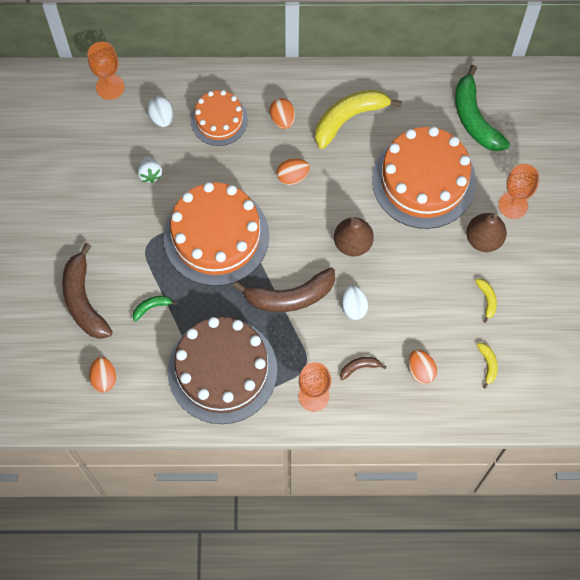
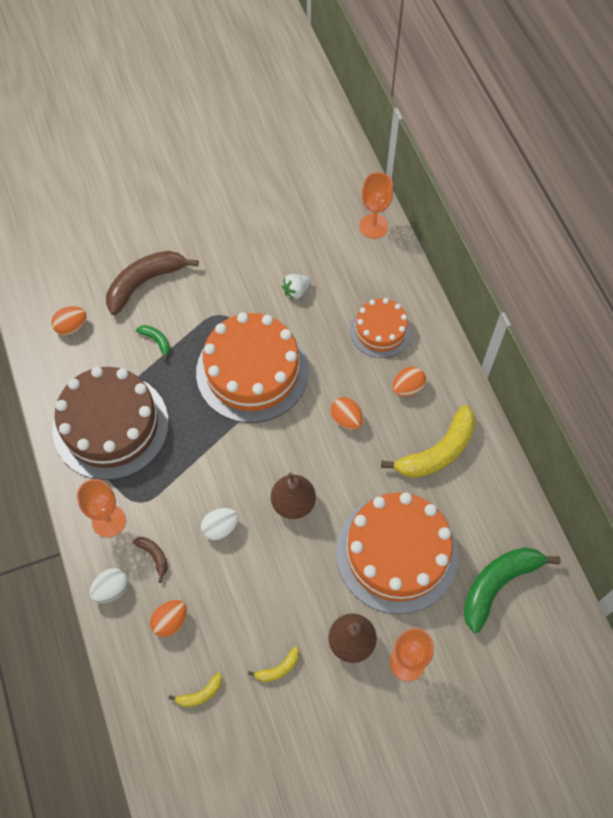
camera: 70 degrees right, 5 degrees down
white egg [147,96,173,127] -> white egg moved to [89,568,128,603]
brown banana [233,268,335,312] -> none
yellow banana [315,90,402,149] -> yellow banana turned 105 degrees clockwise [381,405,476,478]

